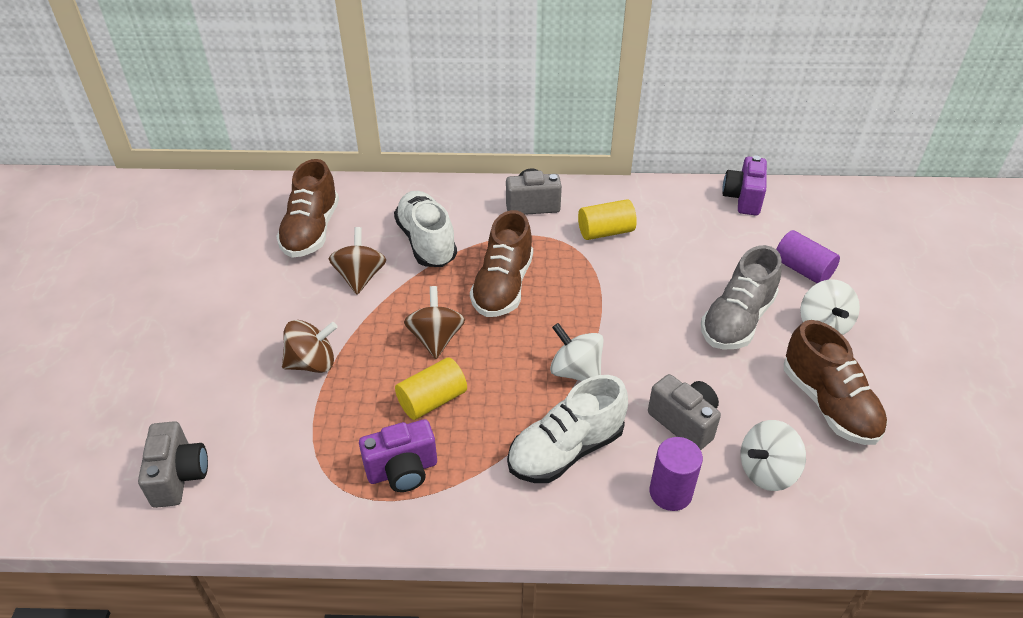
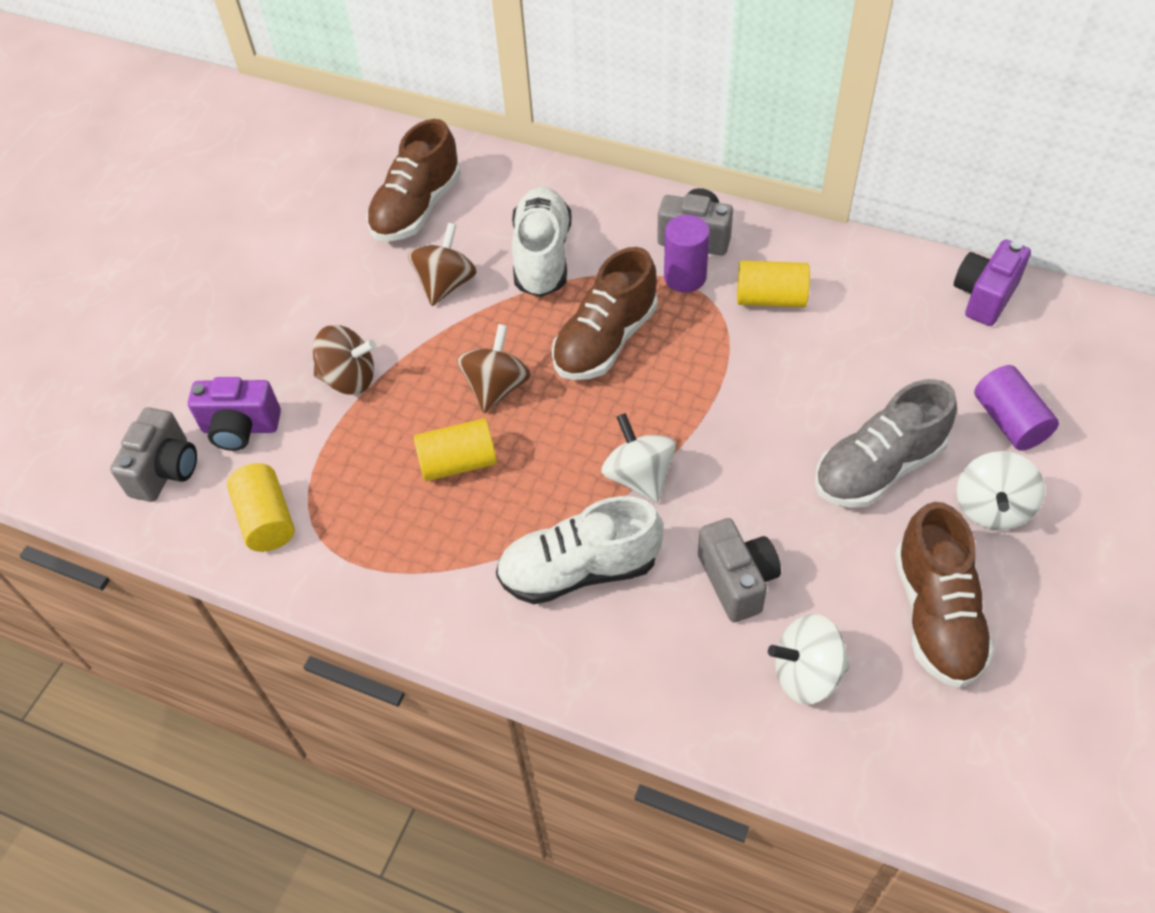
camera: 25 degrees right, 10 degrees up
purple camera [359,419,437,492] -> purple camera moved to [188,377,281,451]
purple cylinder [649,437,703,511] -> purple cylinder moved to [664,215,710,292]
none -> yellow cylinder [227,463,295,552]

